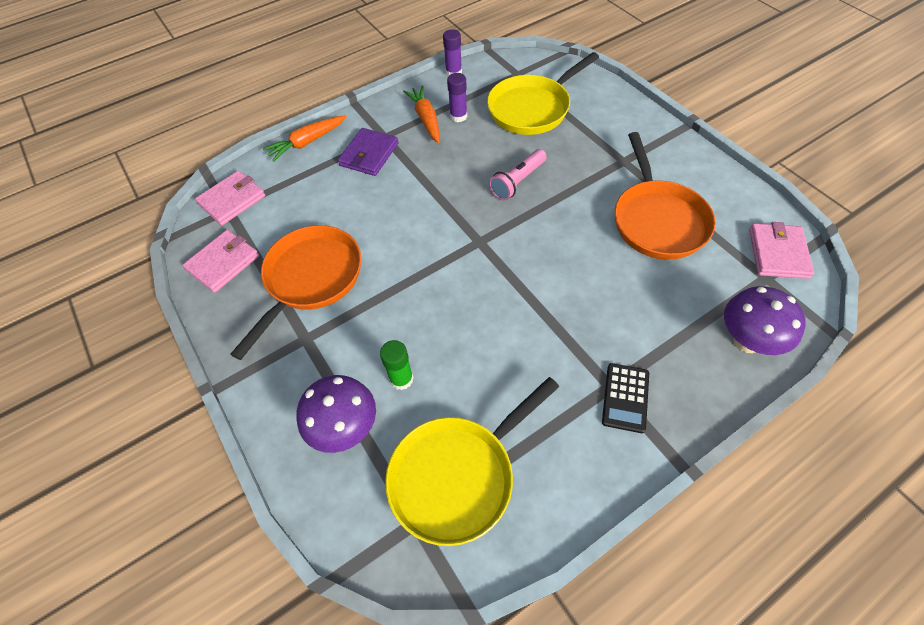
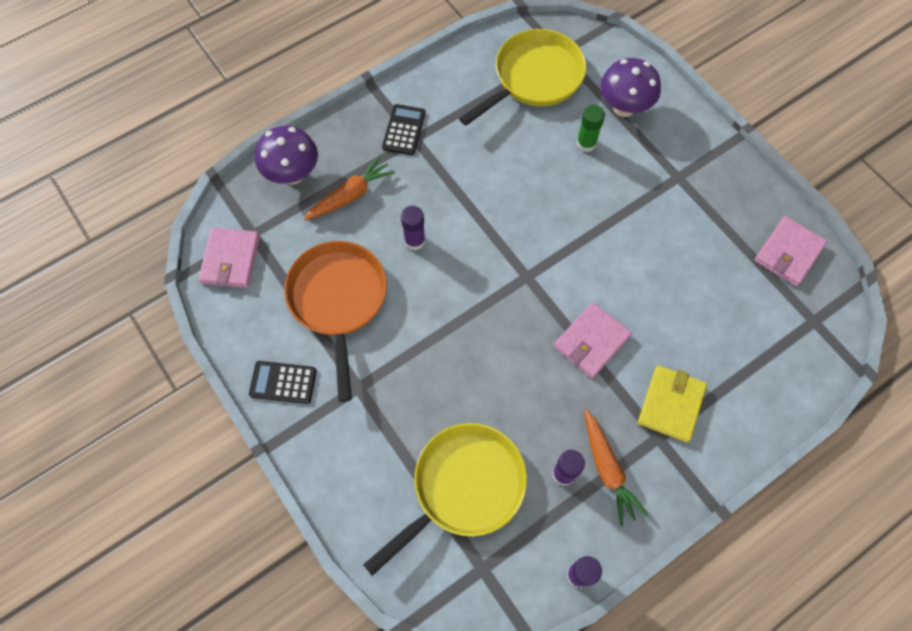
camera: 175 degrees right, 10 degrees up
pink wallet [195,170,265,225] -> pink wallet moved to [554,302,632,378]
orange pan [230,225,362,360] -> none
orange carrot [263,115,347,162] -> orange carrot moved to [303,156,395,221]
purple wallet [338,128,398,176] -> yellow wallet [638,365,707,443]
pink flashlight [489,149,547,201] -> none
none -> black calculator [249,361,317,404]
none -> purple glue stick [401,206,425,250]

